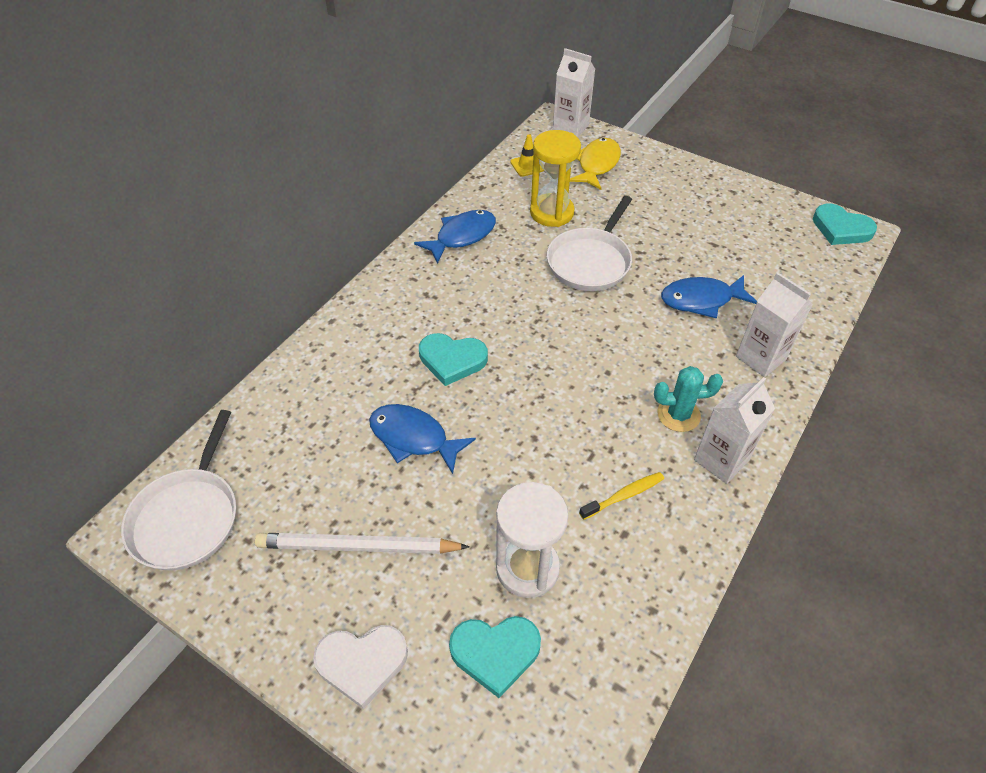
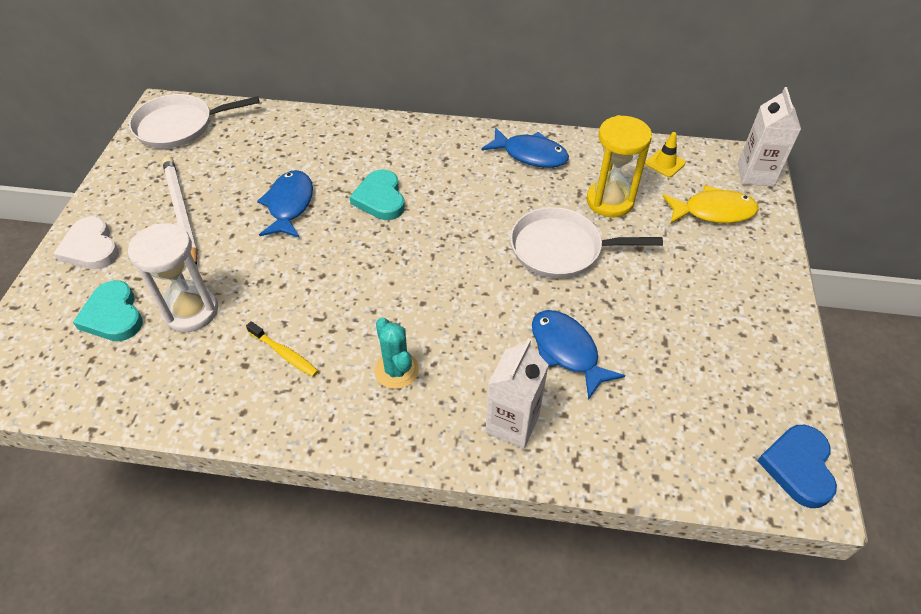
camera: 65 degrees right, 0 degrees up
white carton [694,377,775,484] -> none
turquoise heart [813,204,877,245] -> blue heart [757,425,837,508]

